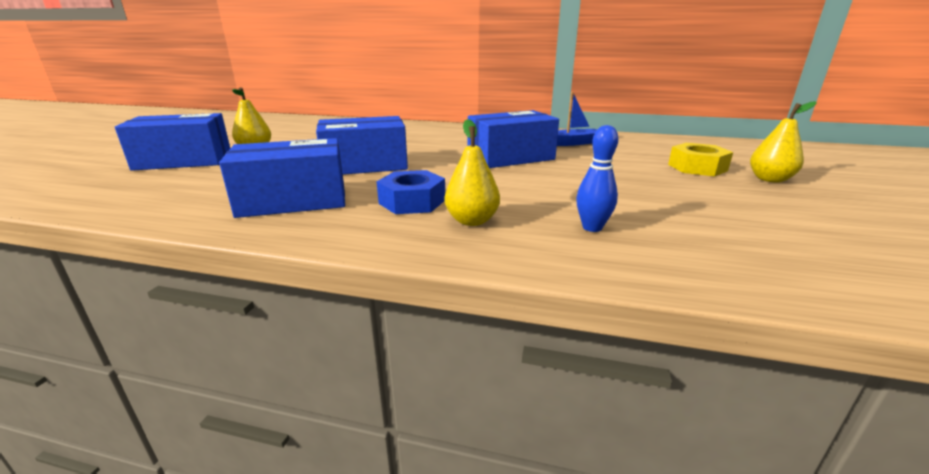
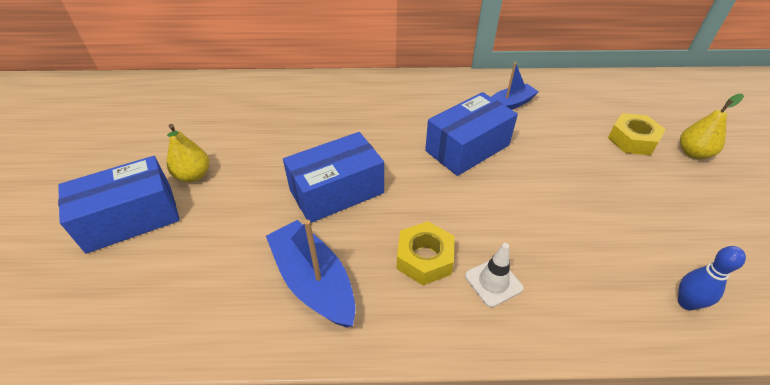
camera: 15 degrees left, 20 degrees up
blue box [219,138,345,218] -> blue boat [266,220,355,328]
blue nut [376,170,445,214] -> yellow nut [397,221,454,285]
yellow pear [445,119,500,226] -> white traffic cone [465,243,524,307]
blue bowling pin [576,125,618,232] -> blue bowling pin moved to [678,246,746,310]

